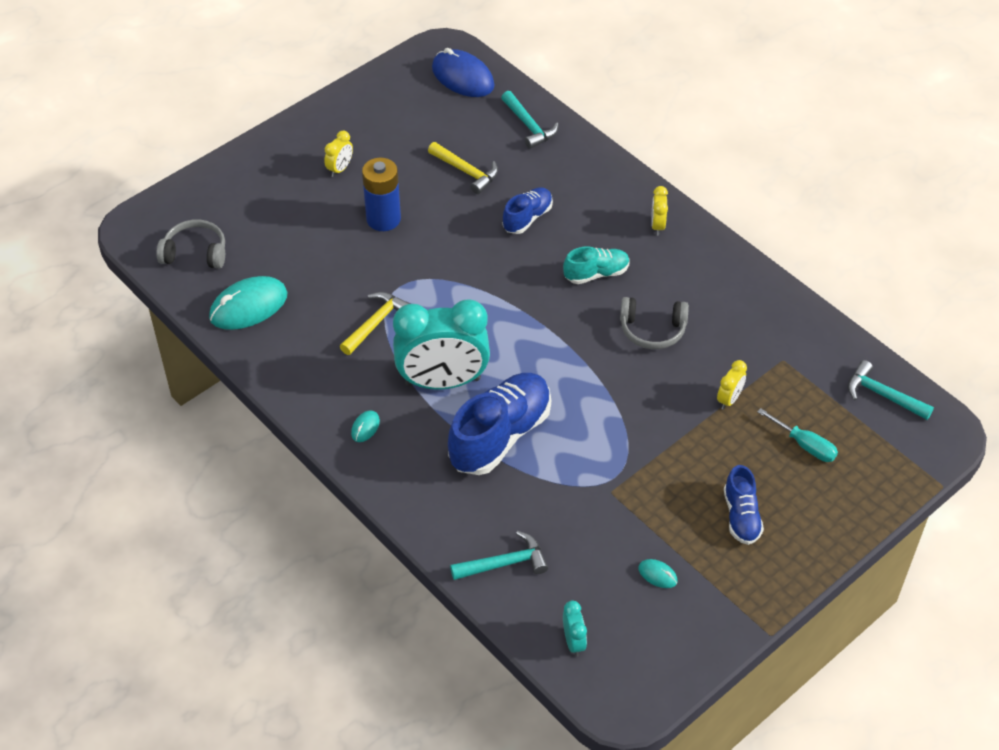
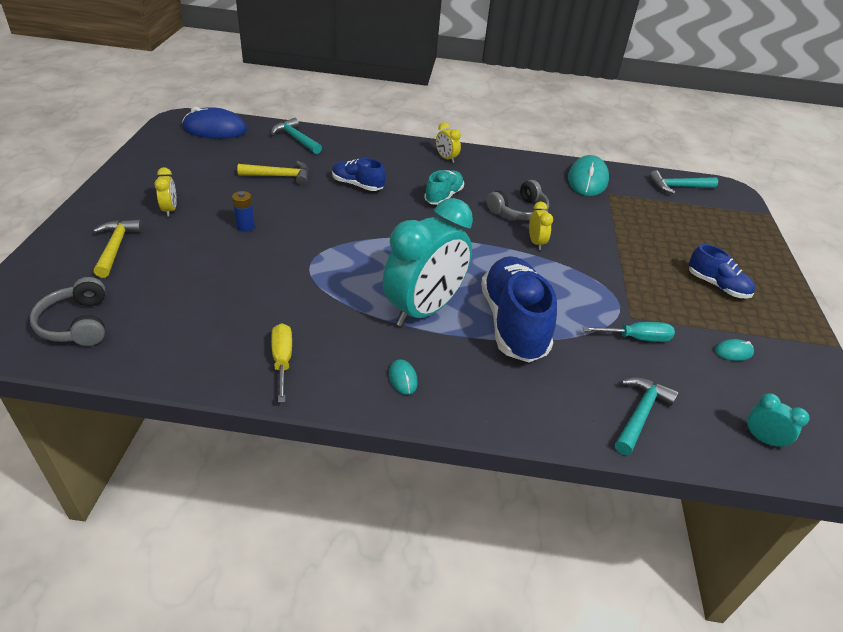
camera: 45 degrees left, 10 degrees down
grey headphones [156,219,225,269] -> grey headphones turned 75 degrees counterclockwise [30,277,105,346]
turquoise mouse [209,276,288,330] -> turquoise mouse moved to [568,155,609,196]
yellow hammer [340,292,410,355] -> yellow hammer moved to [93,220,143,278]
blue battery [362,158,401,231] -> blue battery [232,191,255,232], size x0.53
turquoise hammer [501,91,559,149] -> turquoise hammer turned 150 degrees counterclockwise [271,118,322,154]
blue shoe [503,187,553,234] -> blue shoe turned 60 degrees counterclockwise [332,158,386,191]
yellow clock [717,360,747,410] -> yellow clock moved to [529,202,553,250]
turquoise screwdriver [757,408,838,462] -> turquoise screwdriver moved to [582,322,675,342]
none -> yellow screwdriver [271,323,292,403]

